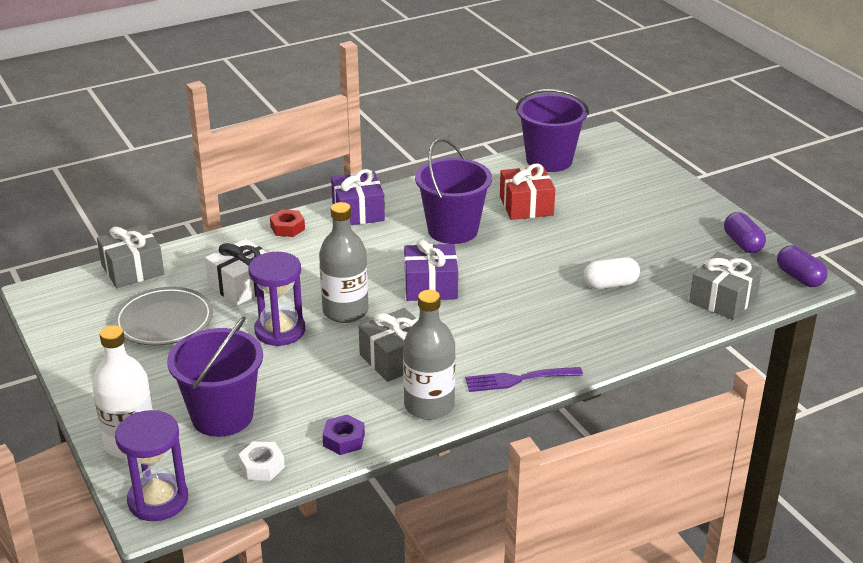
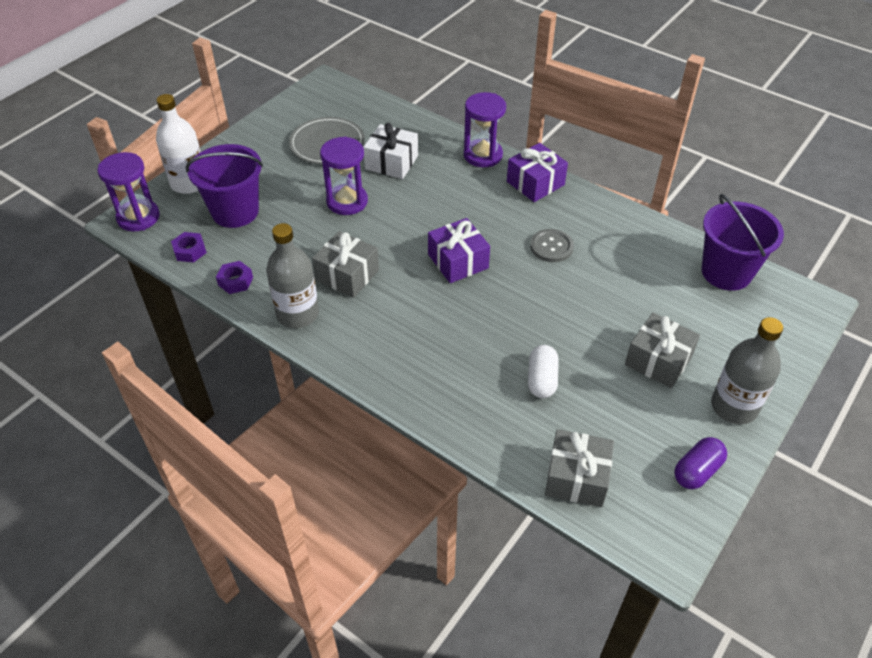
camera: 65 degrees right, 15 degrees up
grey gift [97,224,164,288] -> grey gift moved to [625,313,700,388]
white nut [238,441,285,481] -> purple nut [171,232,207,263]
red nut [270,210,305,237] -> purple hourglass [464,92,506,167]
grey bottle [319,202,368,323] -> grey bottle moved to [711,317,783,424]
purple bucket [415,138,492,244] -> grey button [530,229,574,262]
purple fork [465,367,583,392] -> none
red gift [500,164,555,220] -> none
white capsule [584,257,640,289] -> white capsule turned 45 degrees clockwise [528,345,559,398]
purple capsule [777,246,827,287] -> none

